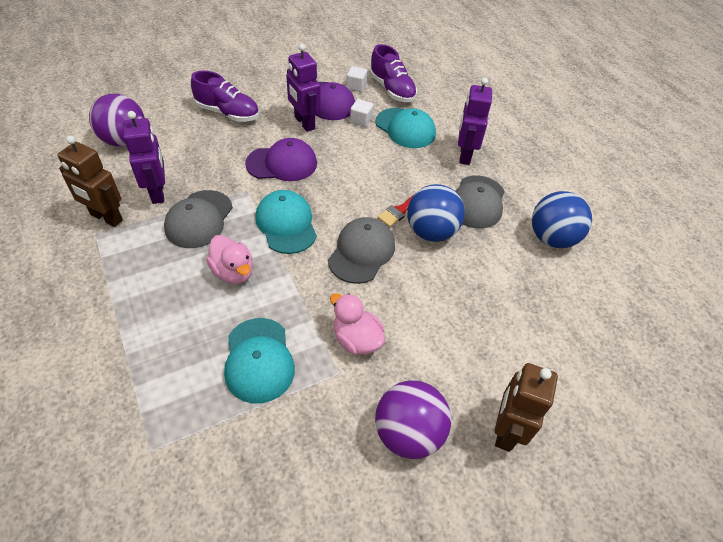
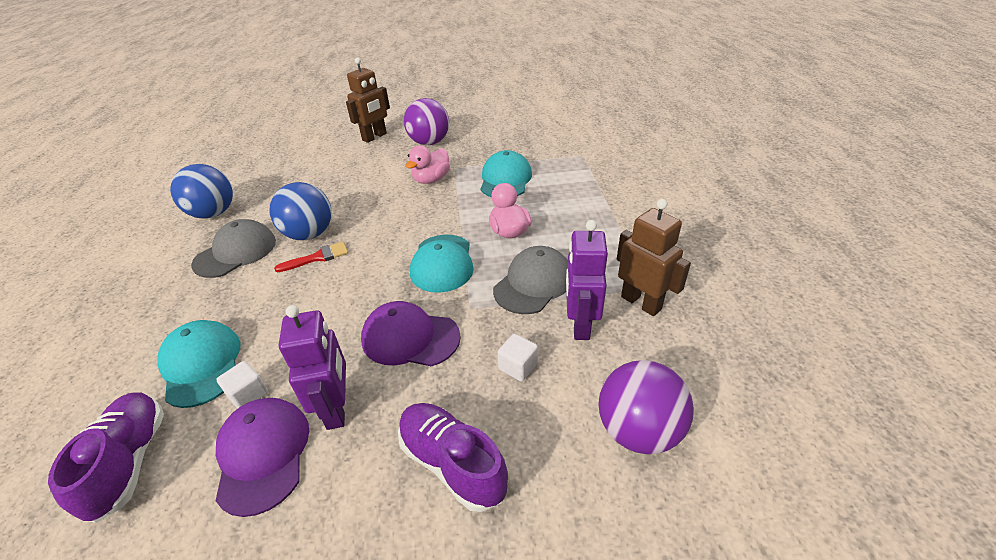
camera: 155 degrees left, 10 degrees down
grey cap [328,217,395,284] -> none
pink duck [330,293,385,355] -> pink duck turned 60 degrees clockwise [406,146,450,184]
white cube [346,66,367,92] -> white cube moved to [497,334,538,382]
purple robot [458,78,492,165] -> none

